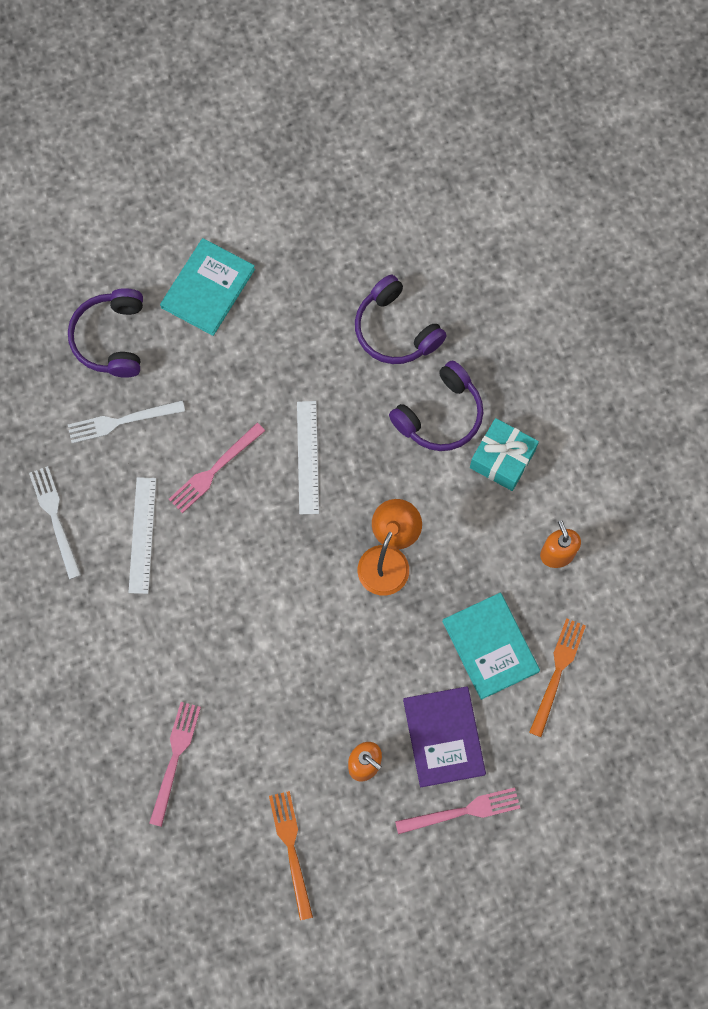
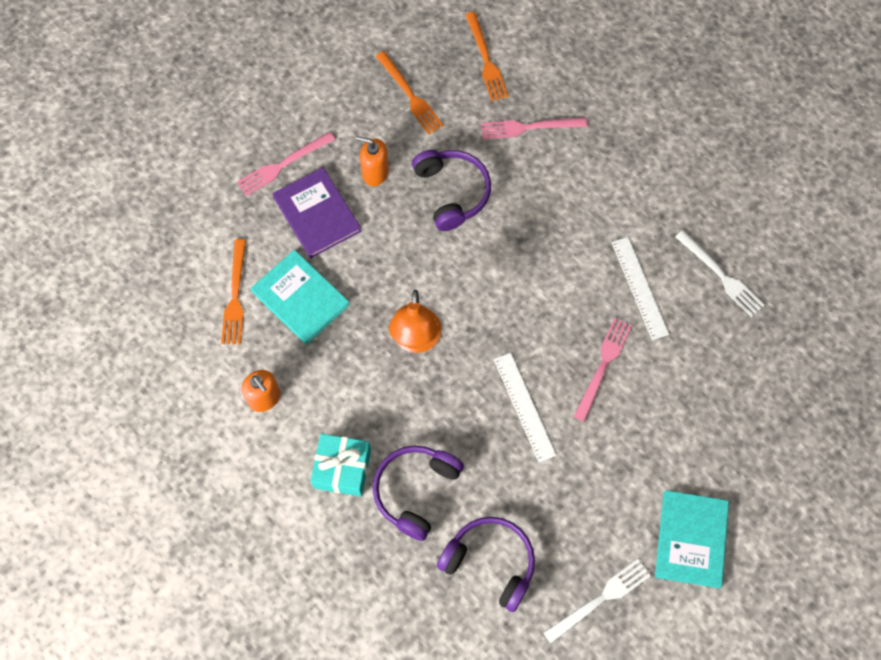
camera: 160 degrees right, 5 degrees down
purple headphones [68,288,143,378] -> purple headphones moved to [412,150,491,231]
white fork [68,400,185,444] -> white fork moved to [543,559,651,644]
pink fork [149,702,201,827] -> pink fork turned 90 degrees clockwise [481,117,587,139]
none -> orange fork [465,12,509,101]

